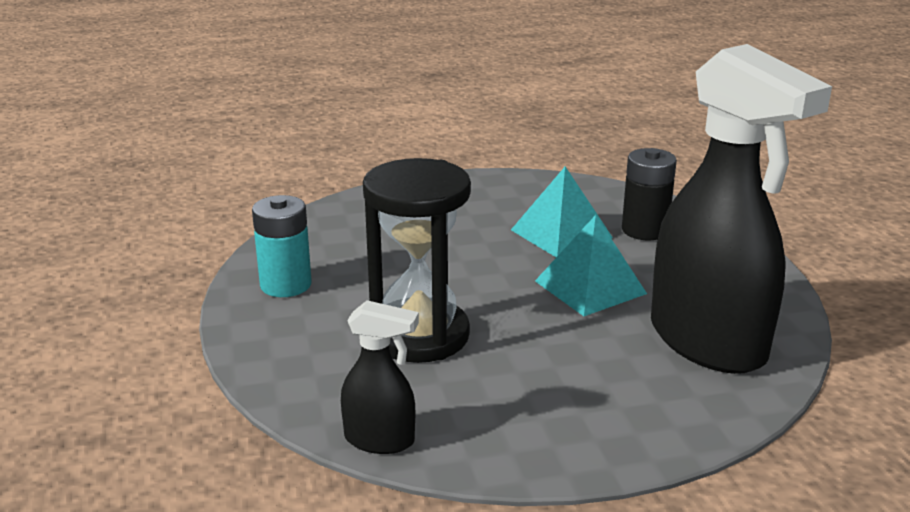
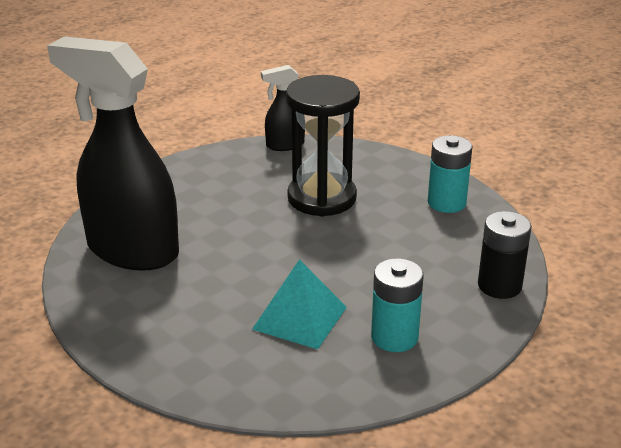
camera: 150 degrees right, 5 degrees up
turquoise pyramid [535,215,647,316] -> none
black battery [622,148,677,240] -> black battery moved to [478,211,532,299]
none -> turquoise battery [371,258,424,352]

